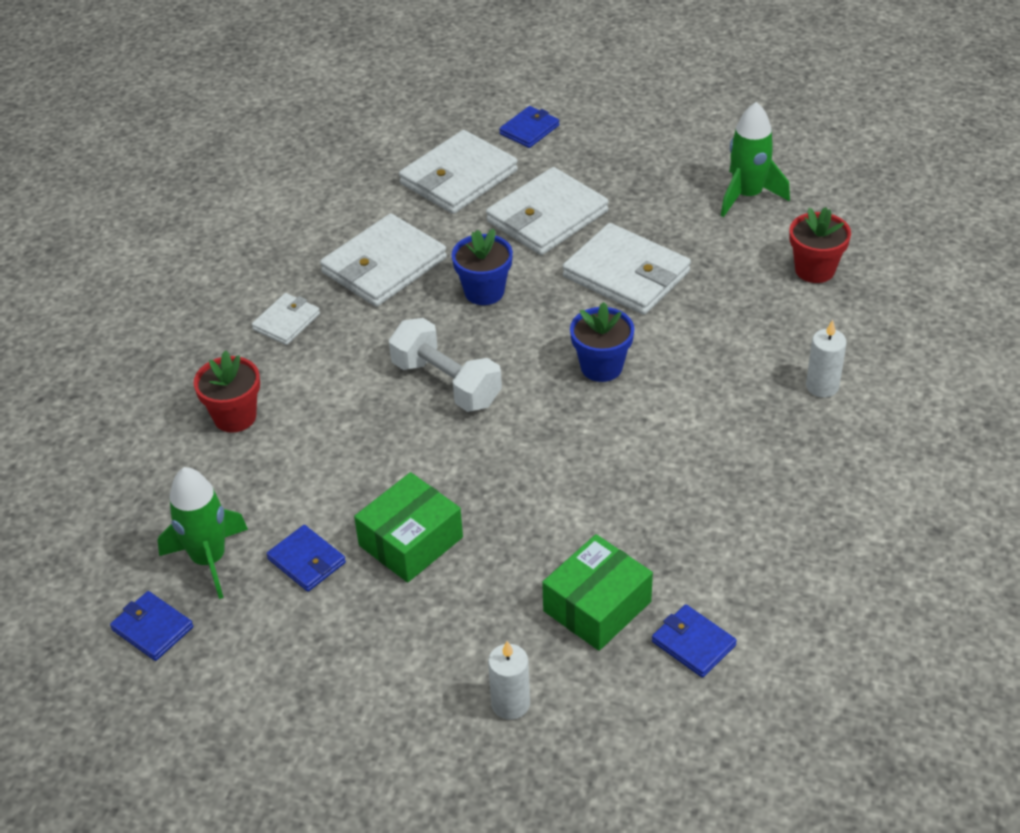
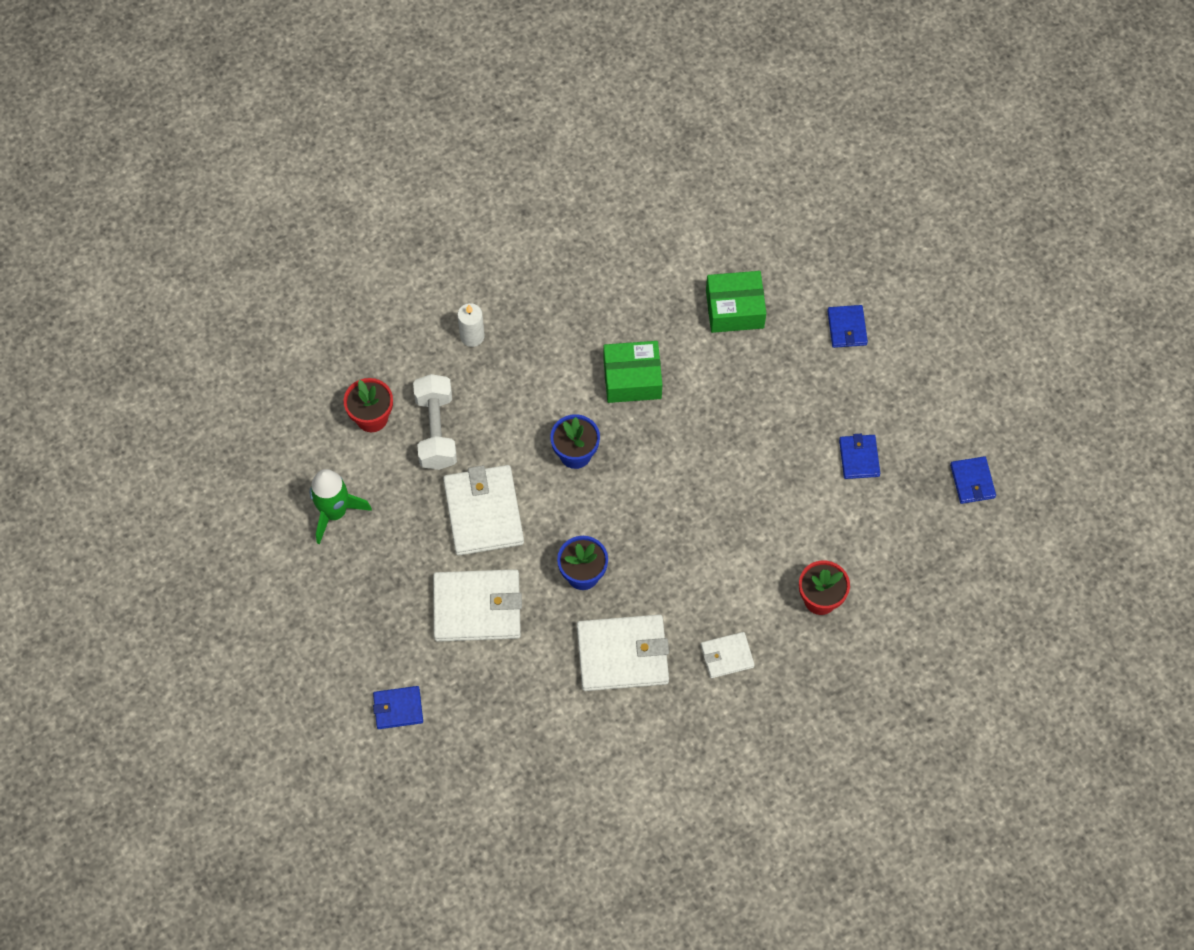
camera: 140 degrees left, 20 degrees up
green rocket [158,467,248,599] -> none
green box [354,472,463,583] -> green box moved to [603,341,662,403]
white dumbbell [389,318,502,412] -> white dumbbell moved to [413,374,457,470]
white wallet [399,130,518,214] -> none
white candle [488,641,530,720] -> none
blue wallet [652,604,737,678] -> blue wallet moved to [827,305,868,348]

